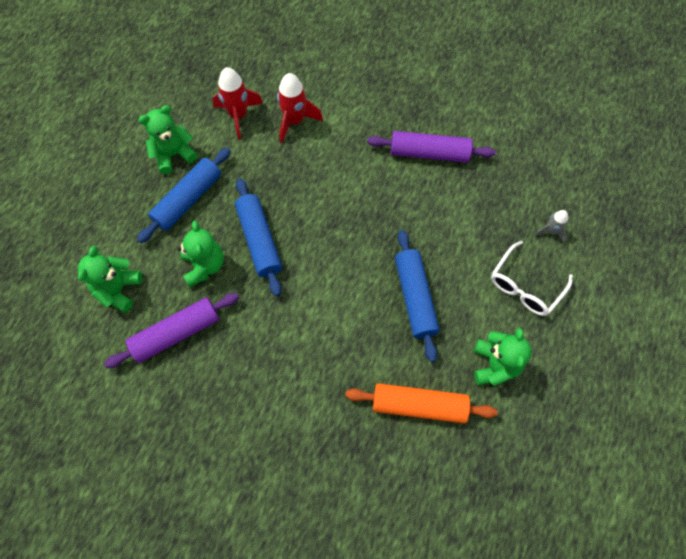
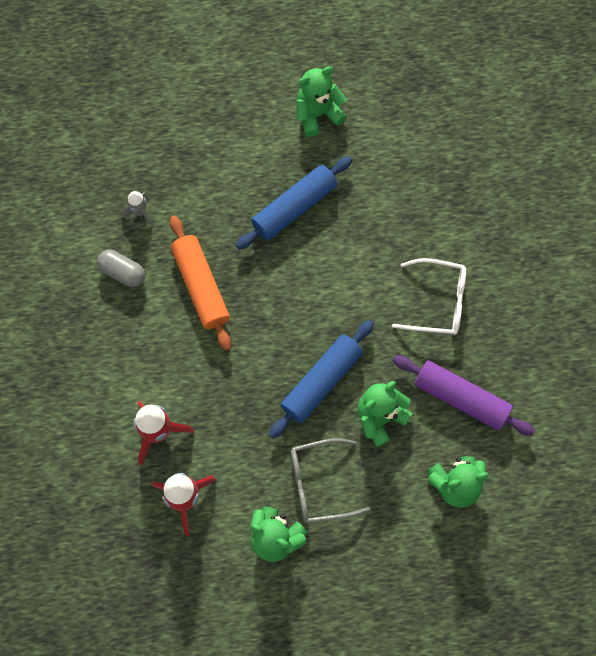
camera: 120 degrees left, 5 degrees up
blue rolling pin [137,148,231,243] -> grey glasses [291,438,370,523]
orange rolling pin [345,383,498,423] -> orange rolling pin moved to [170,216,231,351]
purple rolling pin [367,131,496,163] -> grey capsule [97,250,145,287]
white glasses [491,241,573,316] -> white glasses moved to [392,258,466,335]
grey rocket [534,210,568,243] -> grey rocket moved to [121,191,153,225]

